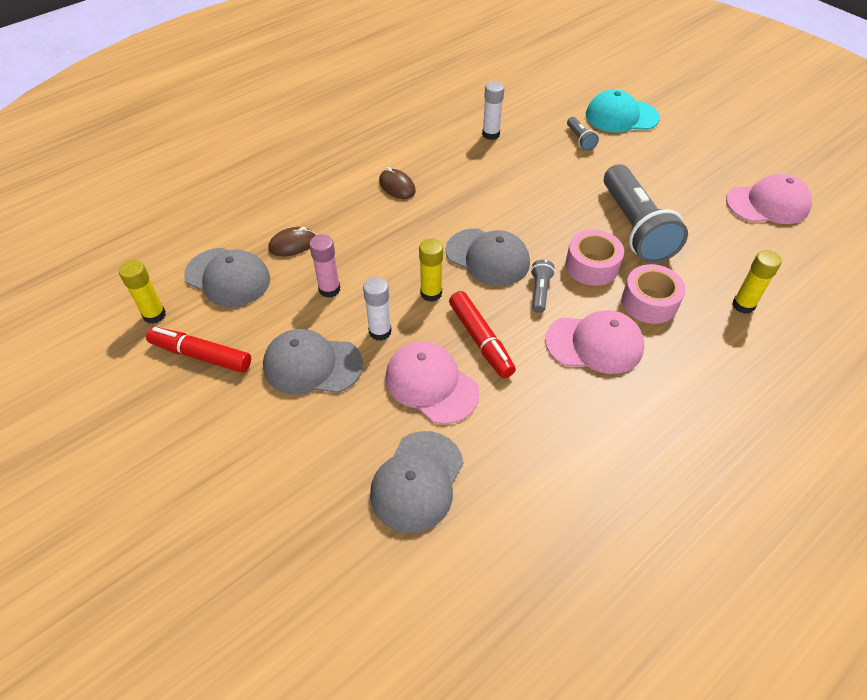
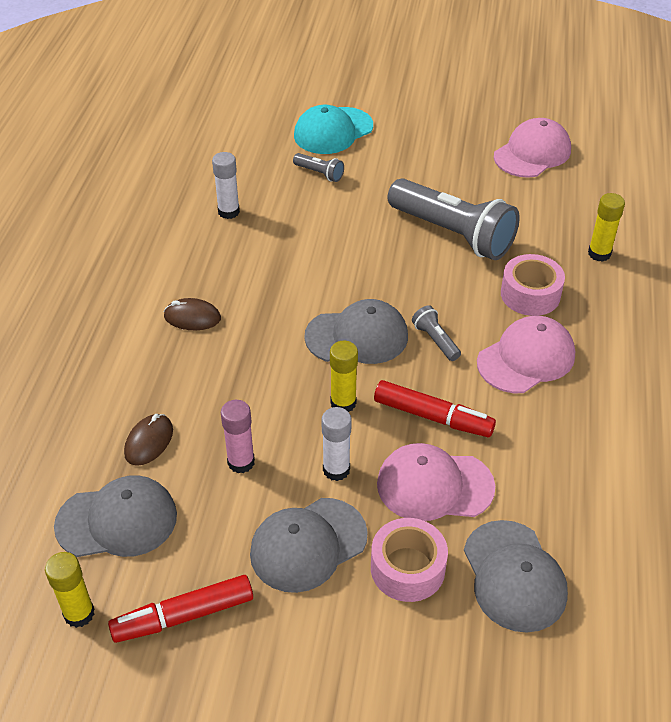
camera: 40 degrees left, 5 degrees down
pink tape [565,230,624,286] -> pink tape moved to [371,518,448,602]

